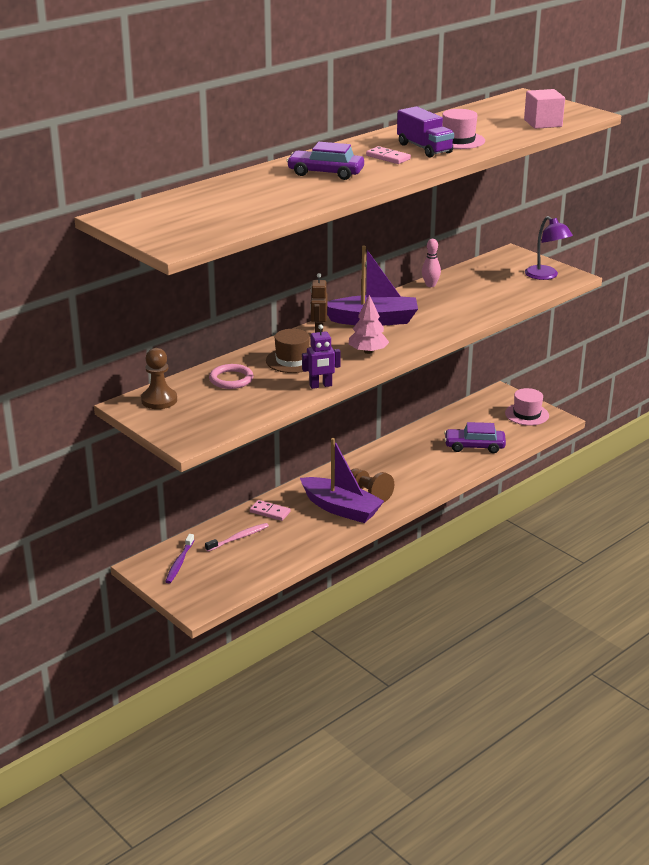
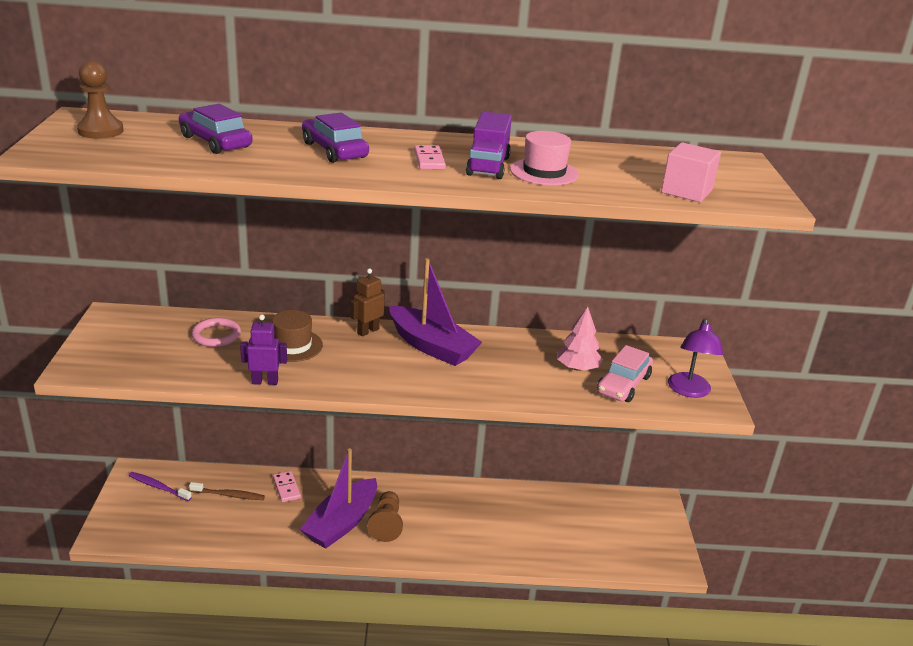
camera: 40 degrees right, 0 degrees up
brown pawn [141,348,177,409] -> brown pawn moved to [77,61,124,139]
purple toothbrush [165,534,194,584] -> purple toothbrush turned 60 degrees clockwise [129,472,192,501]
pink toothbrush [205,523,269,552] -> brown toothbrush [189,482,265,500]
purple boat [300,438,384,523] -> purple boat turned 45 degrees clockwise [300,448,377,548]
purple robot [302,325,341,389] -> purple robot turned 150 degrees clockwise [240,315,287,385]
pink tree [349,295,389,354] -> pink tree moved to [557,307,603,371]
pink bowling pin [422,239,441,287] -> none
purple car [444,422,506,453] -> purple car moved to [179,104,253,154]
pink hat [505,388,549,426] -> none
none -> pink car [597,345,653,402]

